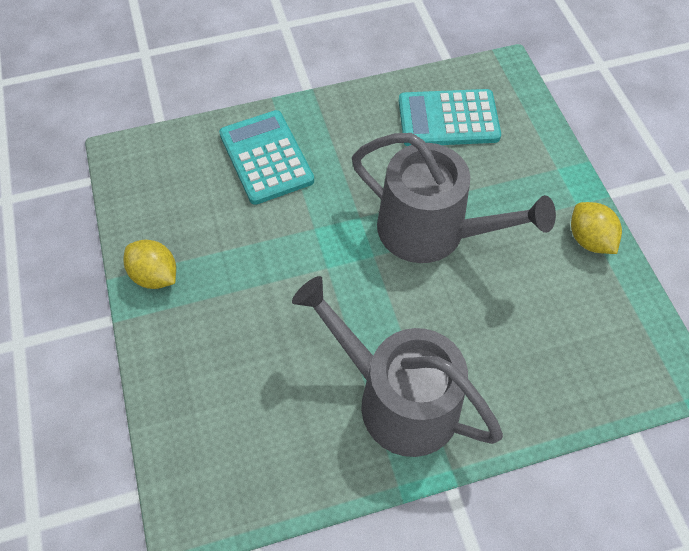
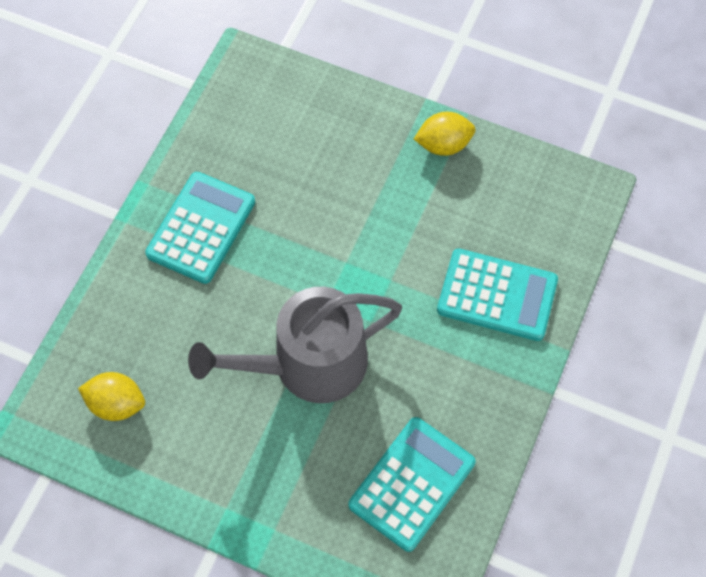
camera: 130 degrees right, 5 degrees up
grey watering can [292,276,503,457] -> turquoise calculator [145,172,255,284]
yellow lemon [571,202,622,254] -> yellow lemon moved to [78,372,145,421]

